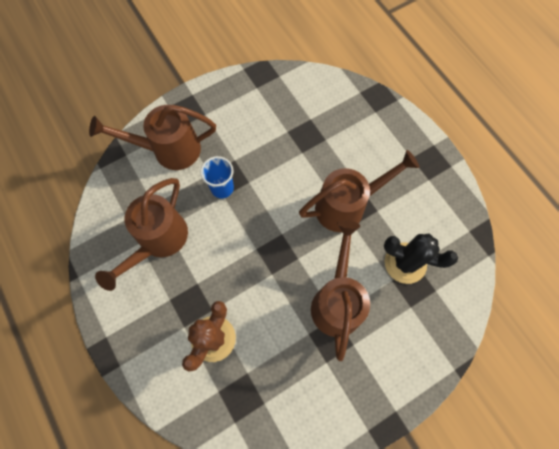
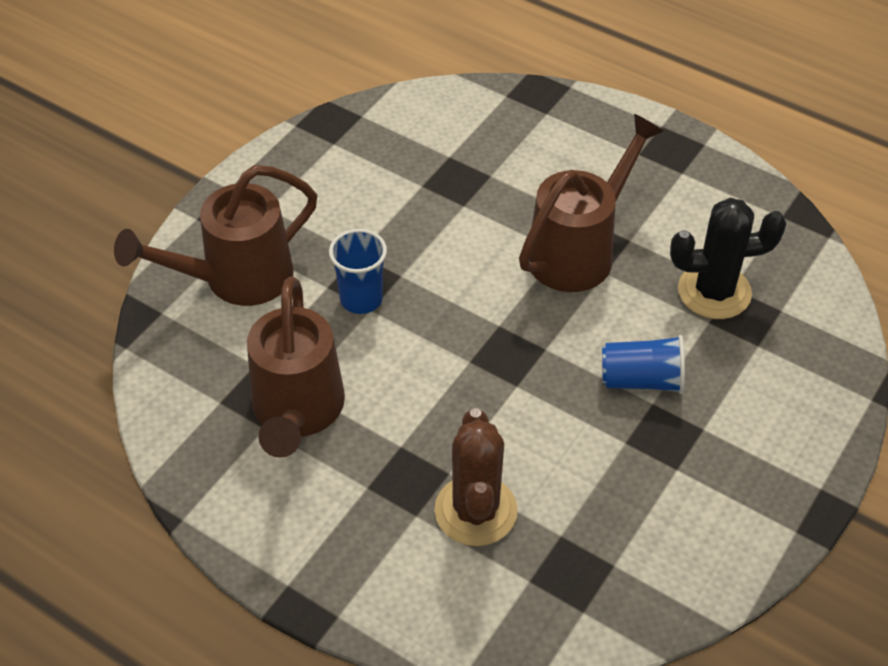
camera: 25 degrees left, 20 degrees down
brown watering can [311,220,370,361] -> blue cup [602,335,685,394]

